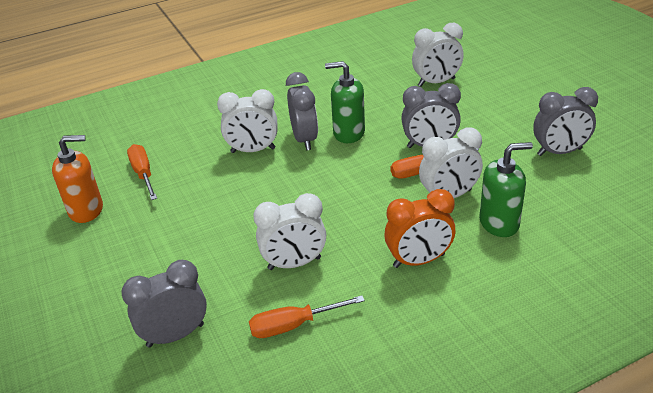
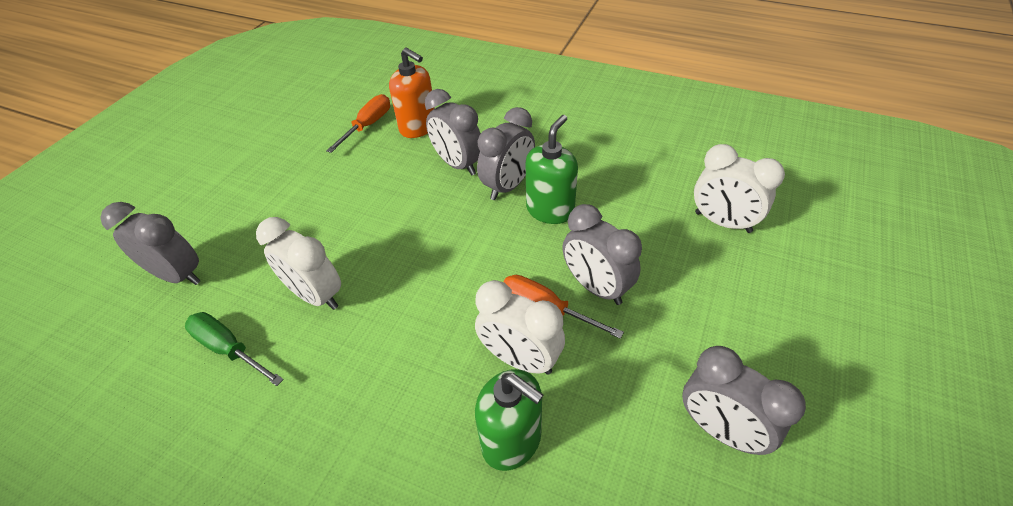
camera: 50 degrees right, 10 degrees up
orange soap dispenser [52,135,103,223] -> orange soap dispenser moved to [389,47,435,138]
white clock [217,89,278,153] -> grey clock [425,89,481,176]
orange screwdriver [249,295,365,338] -> green screwdriver [185,312,284,386]
green soap dispenser [325,61,365,143] -> green soap dispenser turned 60 degrees clockwise [526,115,578,224]
orange clock [384,189,455,268] -> none

